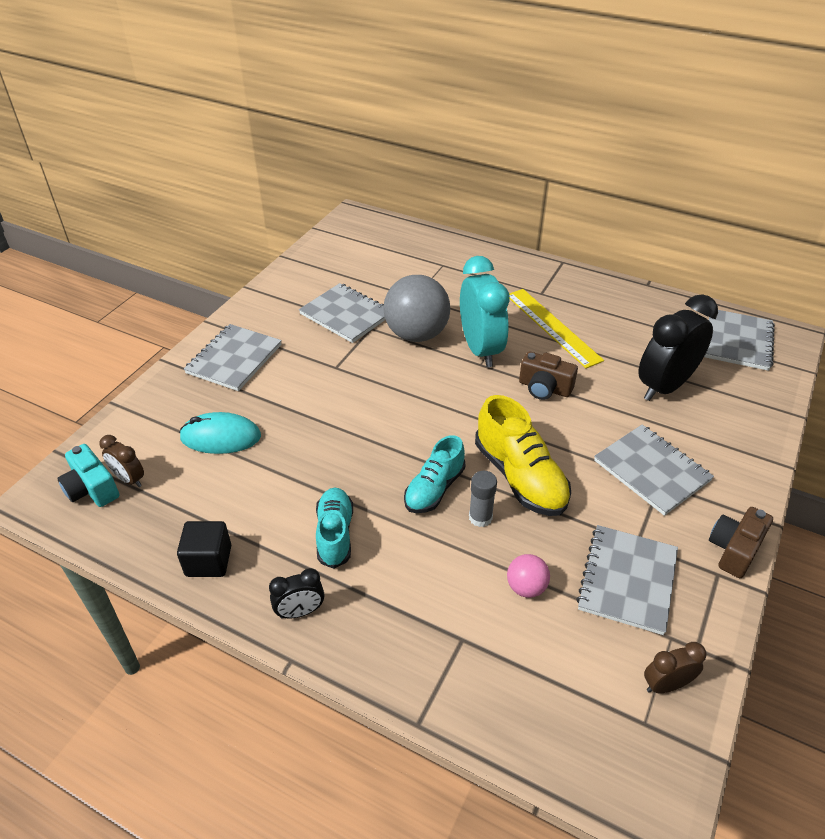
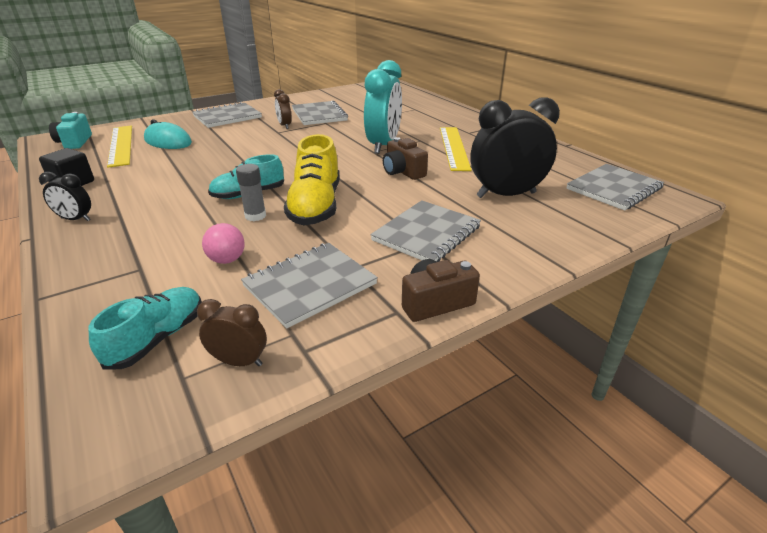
camera: 30 degrees right, 10 degrees down
brown clock [100,435,144,487] -> brown clock moved to [274,89,292,129]
turquoise shoe [316,487,353,569] -> turquoise shoe moved to [89,287,202,370]
grey ball [383,275,450,342] -> none
grey notebook [594,424,714,516] -> grey notebook turned 45 degrees clockwise [370,200,481,262]
none -> yellow ruler [107,125,132,168]

